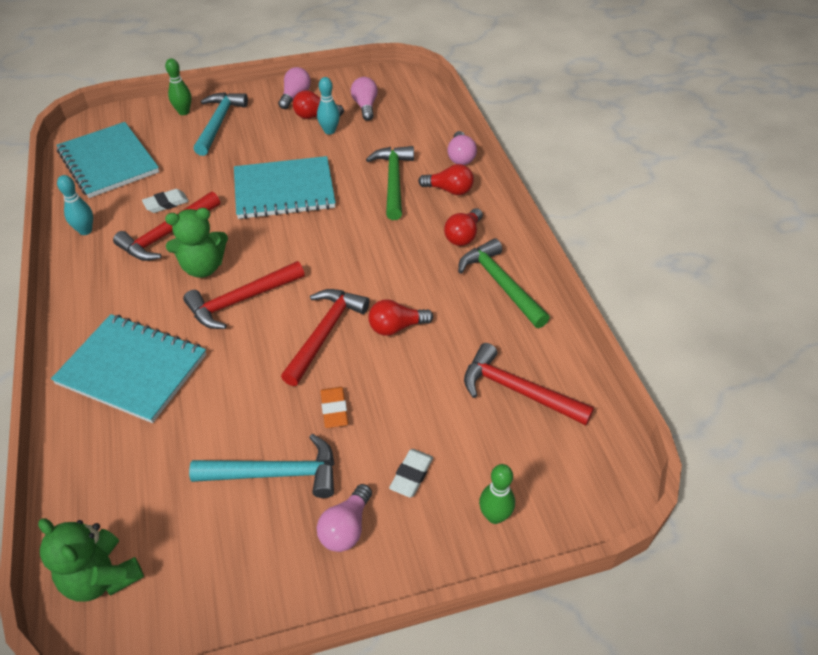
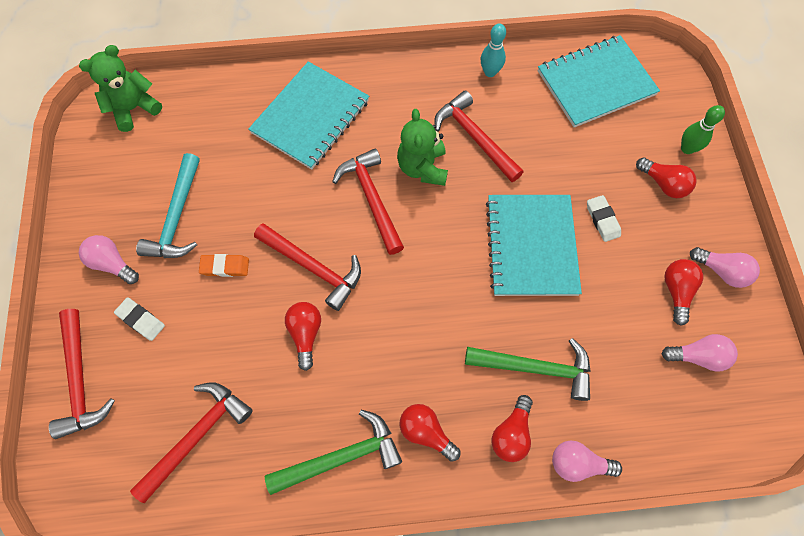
camera: 100 degrees right, 20 degrees up
white eraser [142,189,189,213] -> white eraser moved to [587,195,621,242]
turquoise hammer [194,92,248,156] -> red light bulb [636,157,697,198]
turquoise bowling pin [317,77,340,135] -> none
green bowling pin [479,464,515,524] -> red hammer [49,309,115,439]

